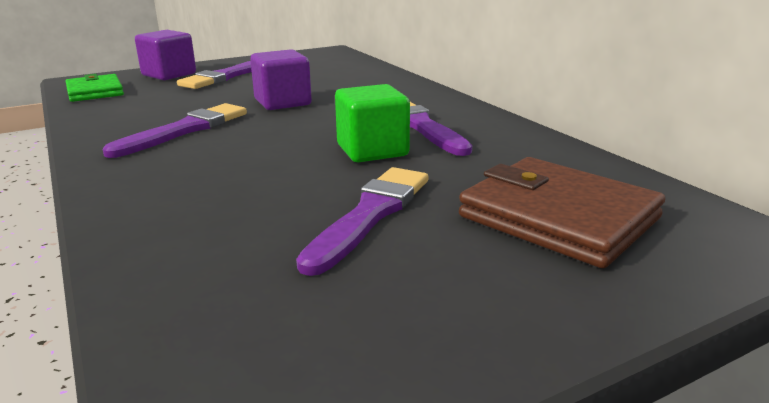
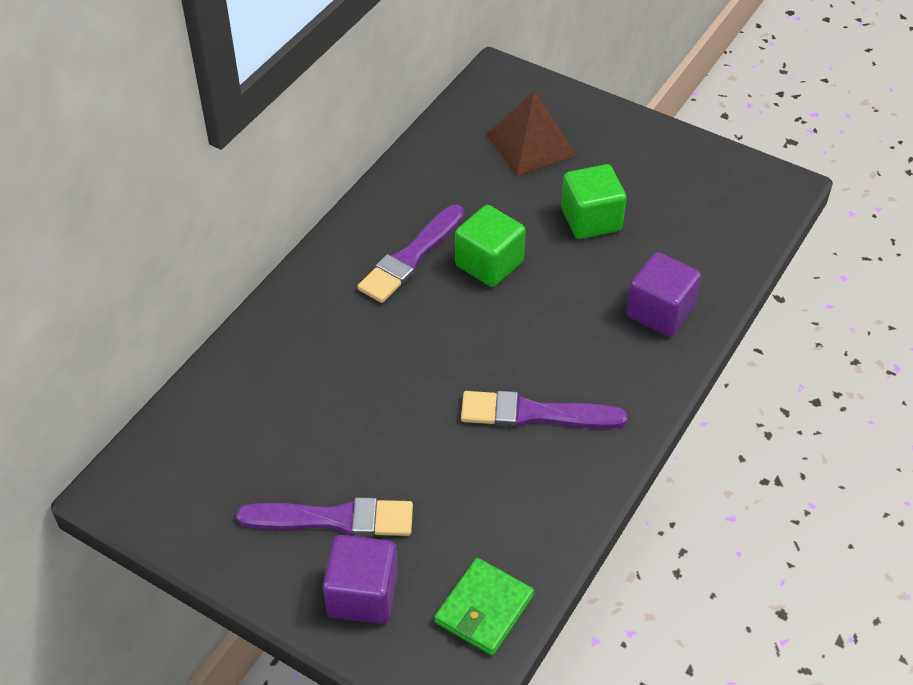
camera: 120 degrees left, 25 degrees up
purple cube [250,49,312,110] -> purple cube moved to [626,252,701,337]
purple brush [296,167,428,276] -> green cube [561,164,627,239]
brown wallet [459,157,665,268] -> brown pyramid [486,90,577,176]

